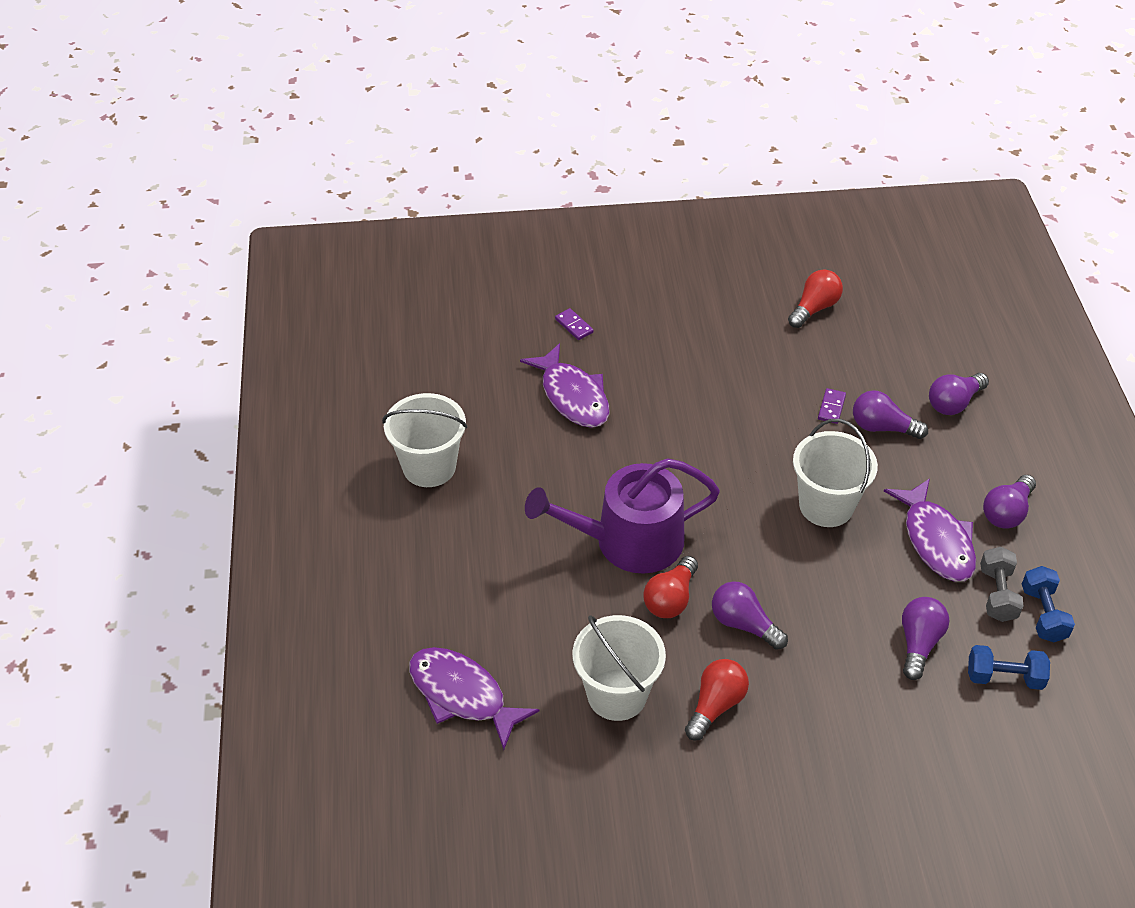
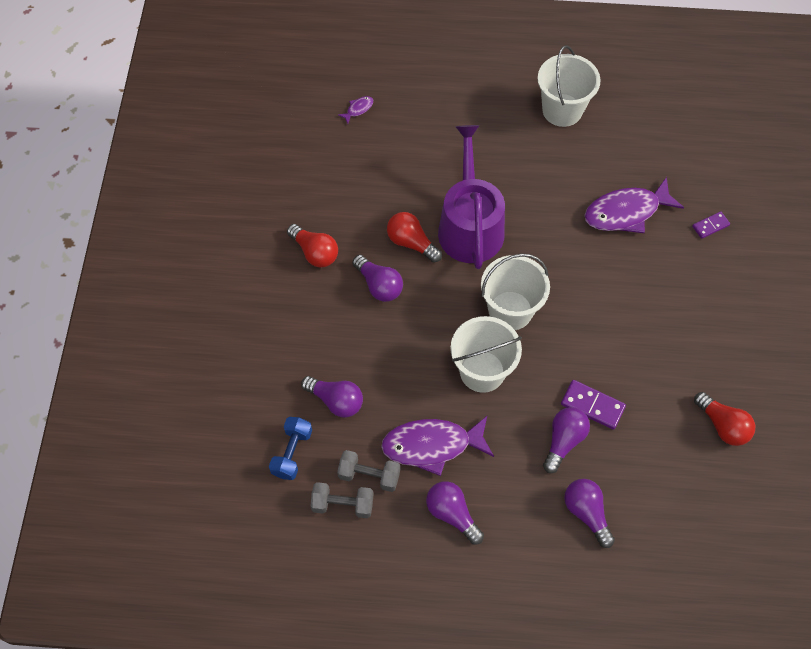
camera: 100 degrees right, 15 degrees up
purple fish [409,647,539,750] -> purple fish [338,96,373,124], size x0.41
white bucket [573,615,666,721] -> white bucket moved to [481,254,550,330]
purple light bulb [712,581,788,650] -> purple light bulb turned 90 degrees clockwise [352,255,403,302]
purple domino [818,388,846,424] -> purple domino [561,380,626,430], size x1.58
blue dumbbell [1022,566,1075,642] -> grey dumbbell [311,482,374,518]

